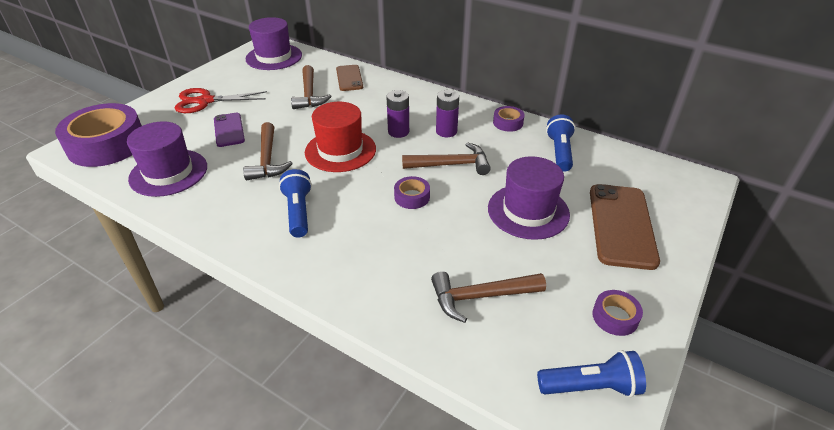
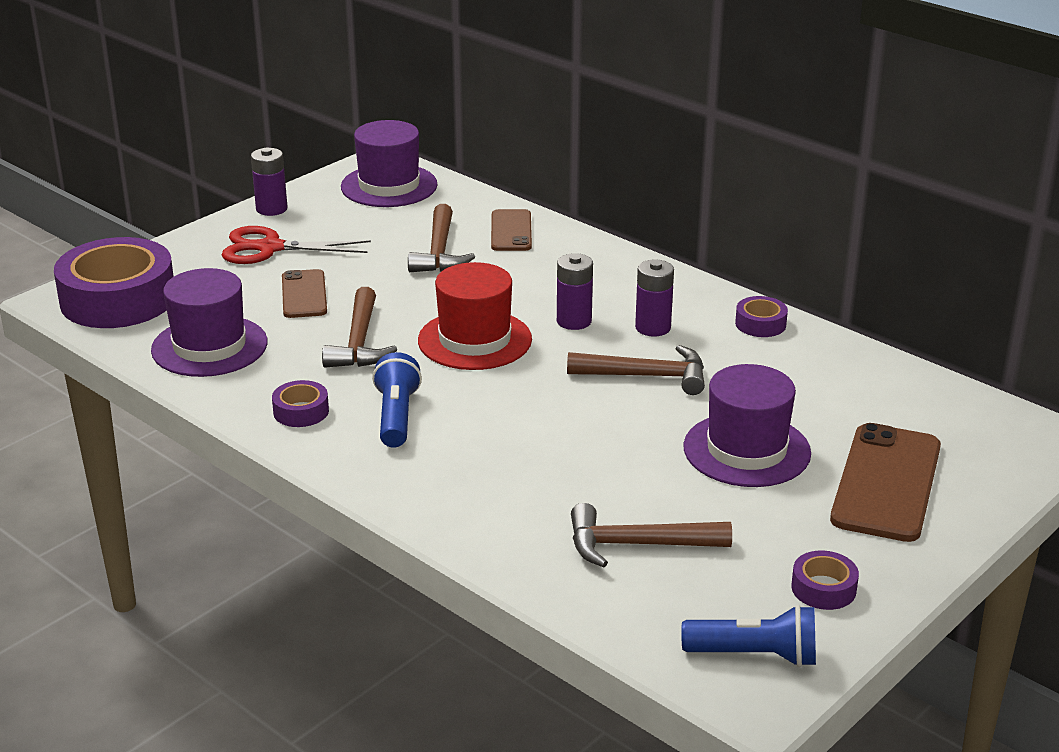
camera: 10 degrees right, 10 degrees down
purple phone [214,113,245,147] -> brown phone [282,269,327,318]
purple tape [394,176,430,209] -> purple tape moved to [272,380,329,427]
blue flashlight [546,115,576,172] -> none
none -> purple battery [251,148,288,216]

